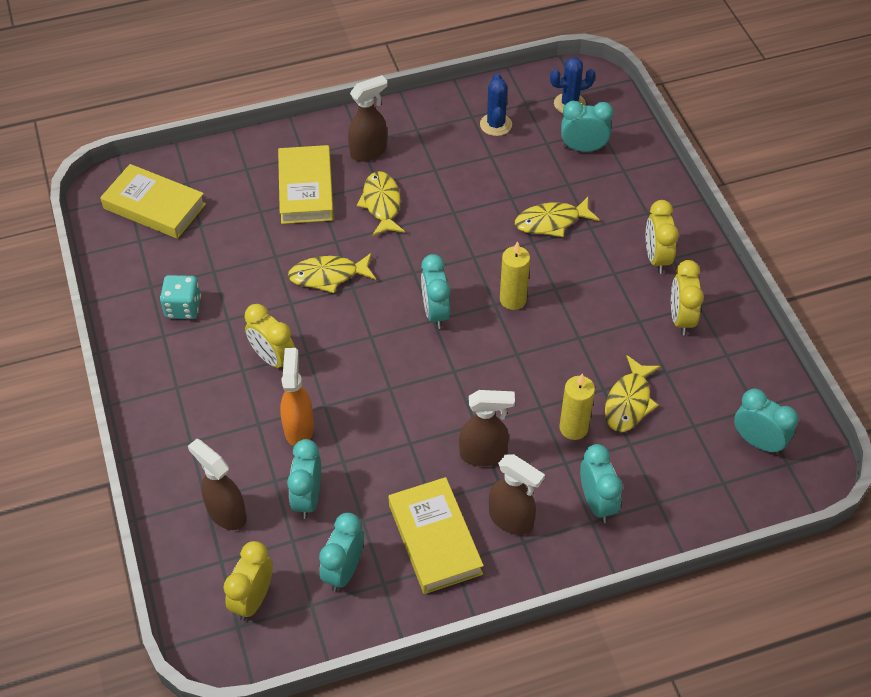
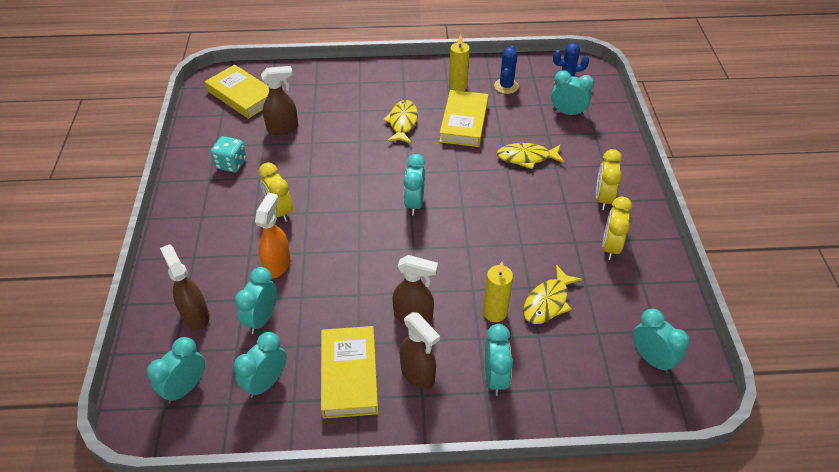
camera: 15 degrees right, 5 degrees down
yellow clock [224,541,273,621] -> turquoise clock [147,337,205,404]
yellow book [278,145,334,224] -> yellow book moved to [439,90,489,147]
yellow fish [288,253,376,293] -> none
brown spray bottle [348,75,388,162] -> brown spray bottle moved to [261,66,298,135]
yellow candle [500,241,530,310] -> yellow candle moved to [449,34,470,91]

